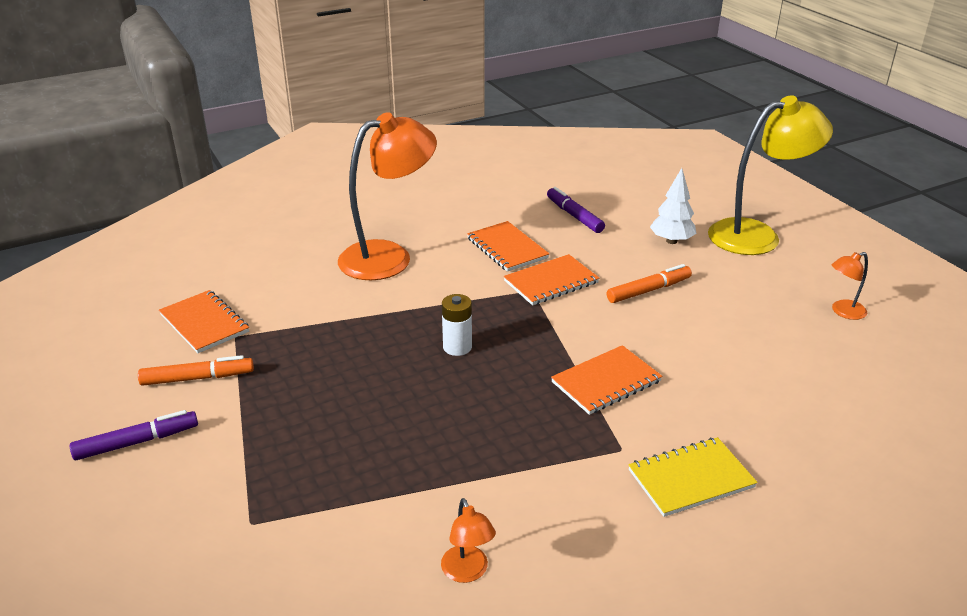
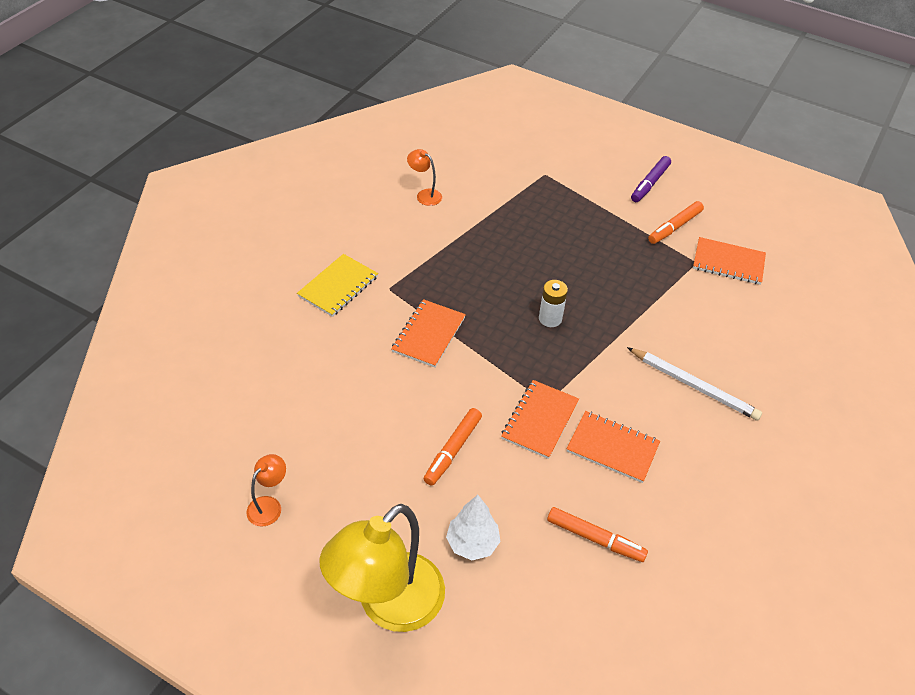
camera: 145 degrees right, 15 degrees up
orange lamp [338,112,437,280] -> white pencil [627,347,762,421]
purple marker [547,187,605,233] -> orange marker [547,507,648,562]

